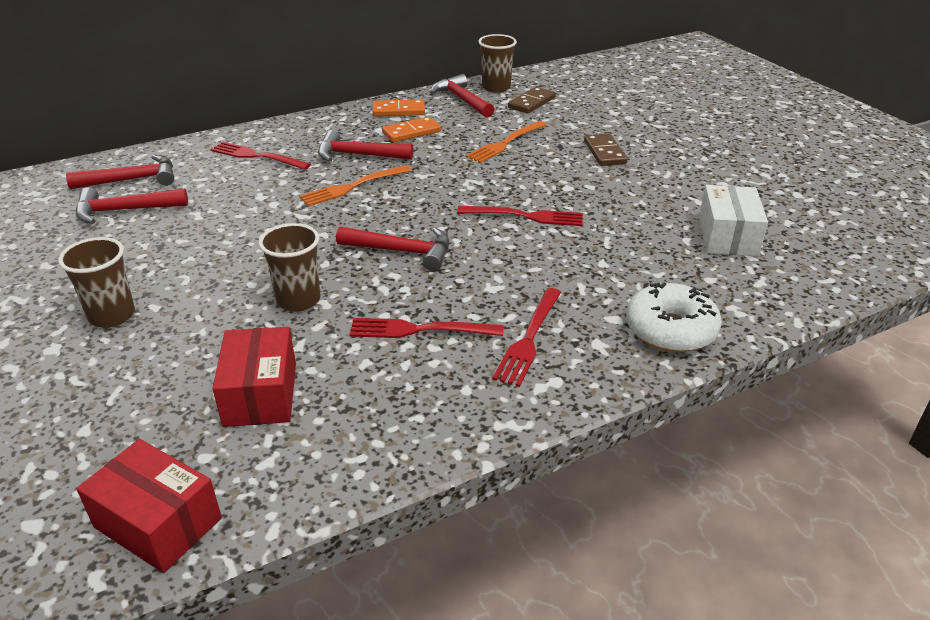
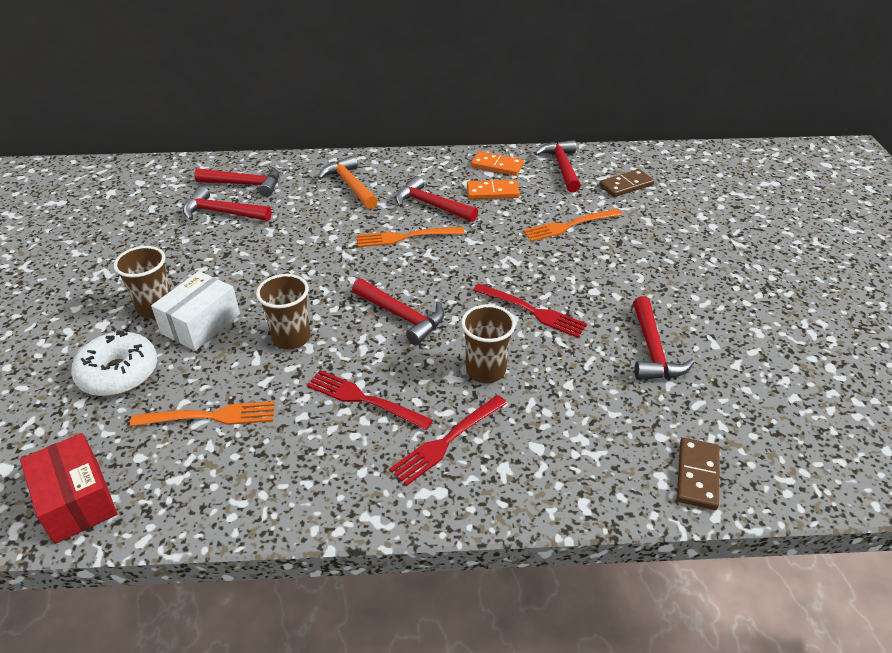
camera: 25 degrees right, 5 degrees up
red fork [210,142,311,170] -> orange hammer [318,156,378,209]
red box [212,327,296,427] -> orange fork [130,401,275,427]
brown cup [478,34,517,93] -> brown cup moved to [461,305,516,383]
brown domino [584,133,628,166] -> brown domino moved to [677,438,720,510]
white donut [626,282,722,352] -> white donut moved to [71,330,157,396]
white box [699,185,768,256] -> white box moved to [151,271,240,351]
none -> red hammer [633,296,695,380]

